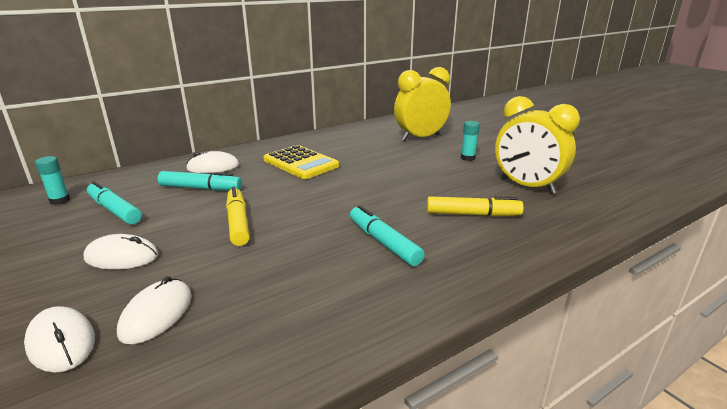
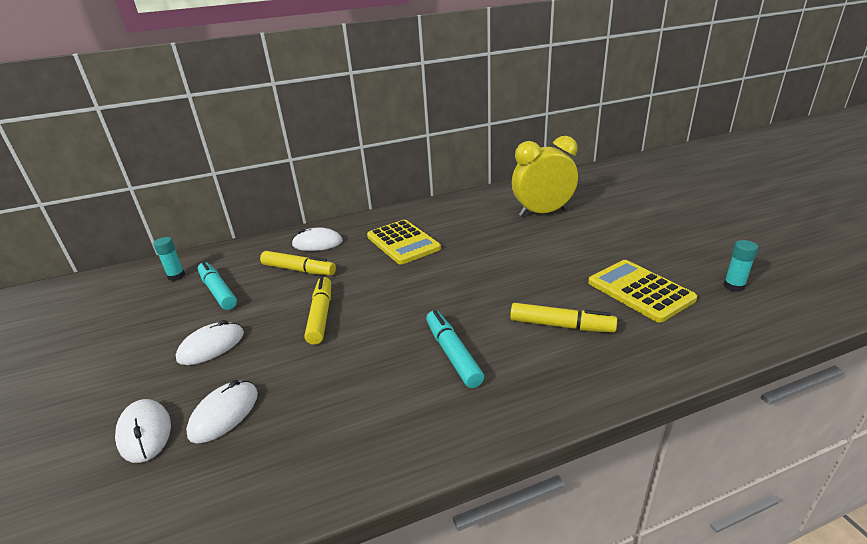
camera: 15 degrees right, 5 degrees up
white mouse [83,234,159,270] -> white mouse turned 60 degrees counterclockwise [176,320,244,365]
turquoise marker [158,171,242,191] -> yellow marker [260,251,336,275]
turquoise glue stick [461,121,480,161] -> turquoise glue stick moved to [723,240,758,292]
yellow clock [495,96,580,194] -> yellow calculator [588,260,697,323]

